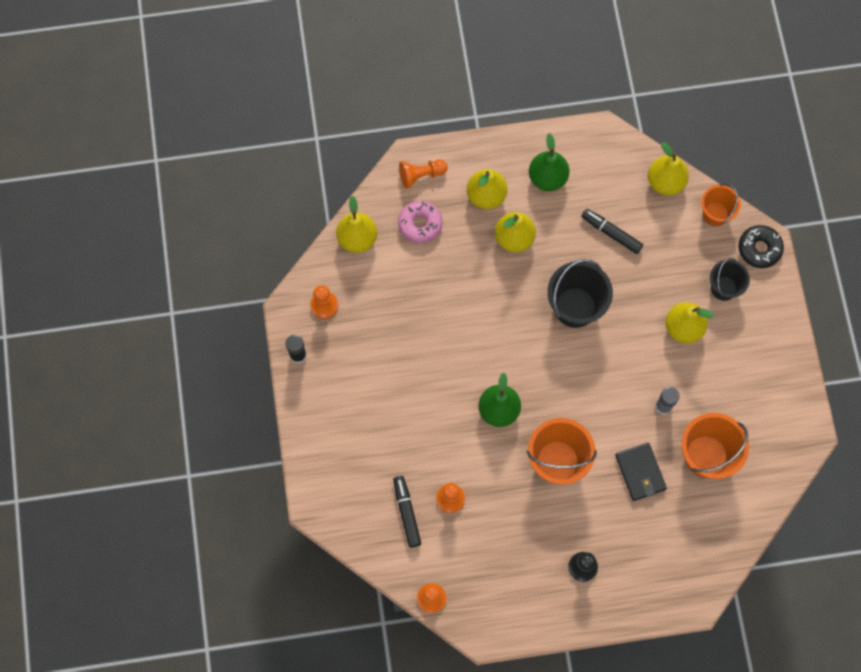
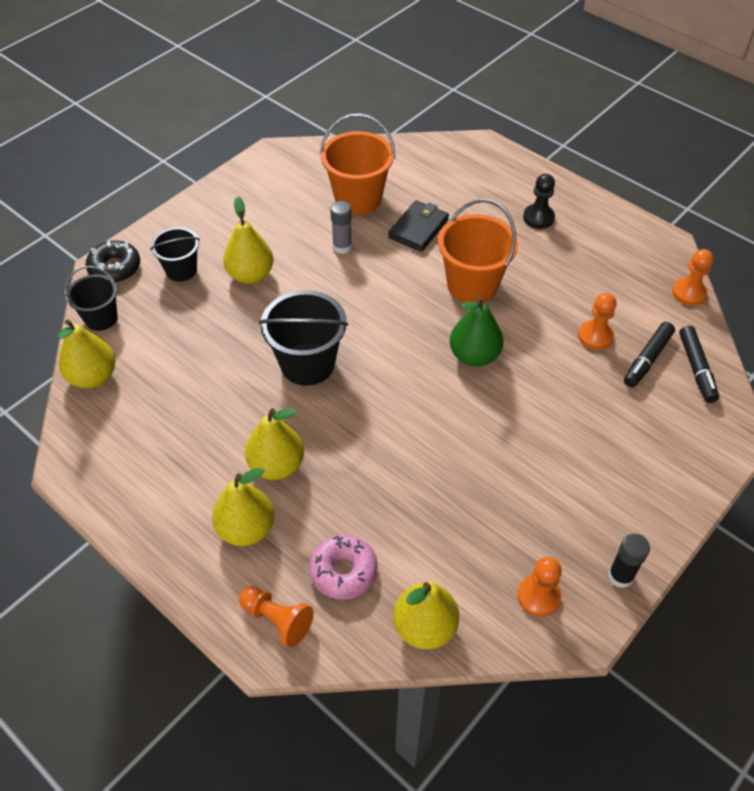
camera: 130 degrees left, 20 degrees down
green pear [529,133,569,191] -> none
black marker [581,209,643,254] -> black marker moved to [679,326,719,403]
orange bucket [701,184,741,226] -> black bucket [65,266,118,331]

